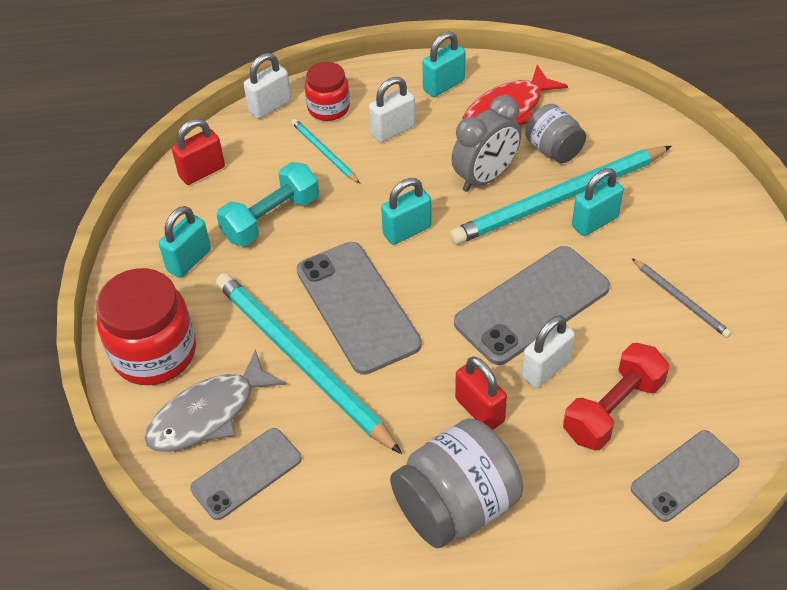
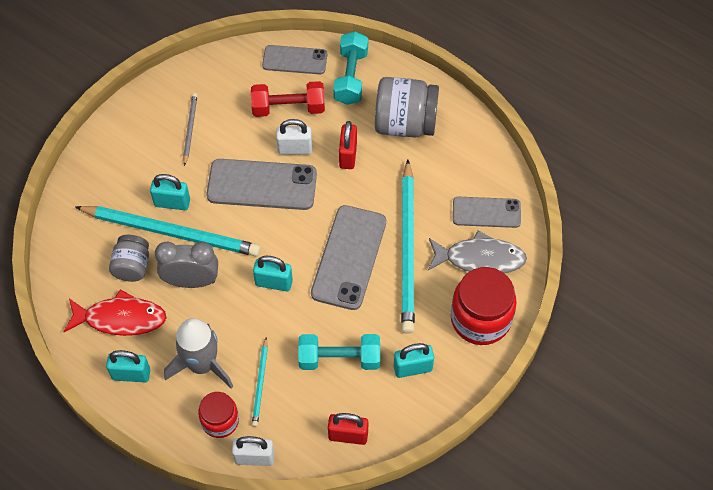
camera: 140 degrees left, 10 degrees up
white padlock [369,77,416,142] -> grey rocket [164,318,233,389]
none -> turquoise dumbbell [333,31,368,105]

